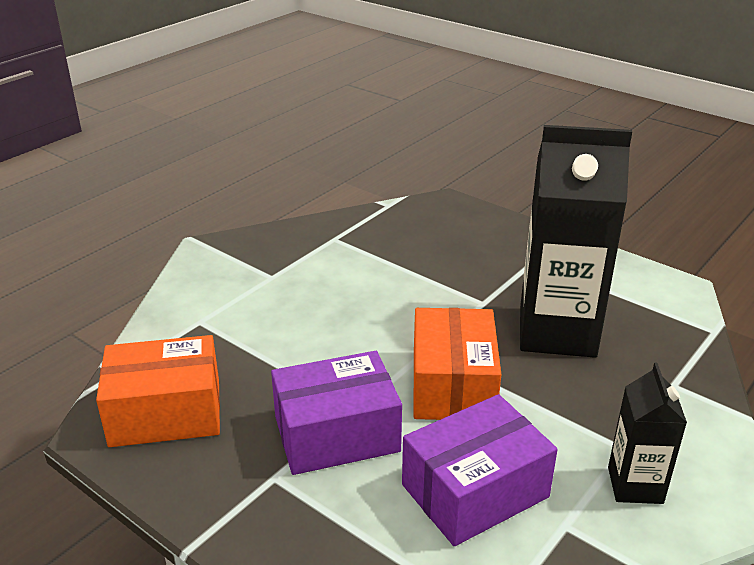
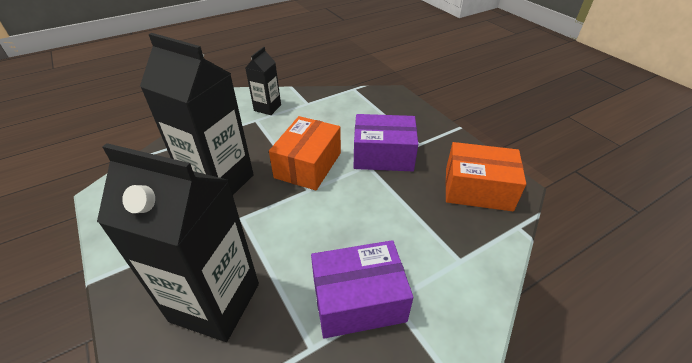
camera: 160 degrees left, 10 degrees up
purple box [402,394,558,546] -> purple box moved to [311,240,413,338]
none -> black carton [97,143,259,342]

